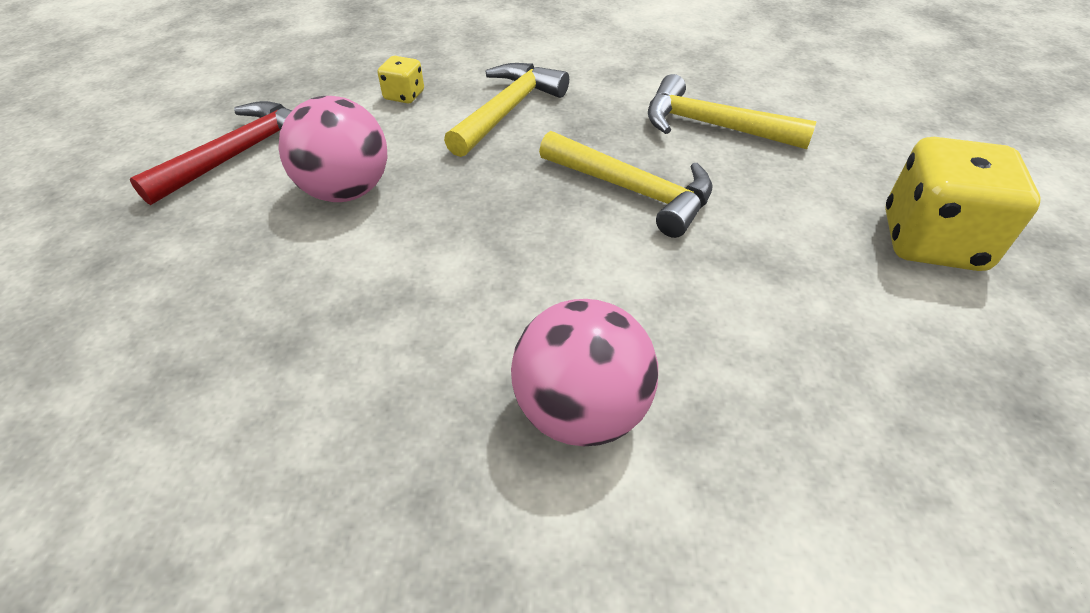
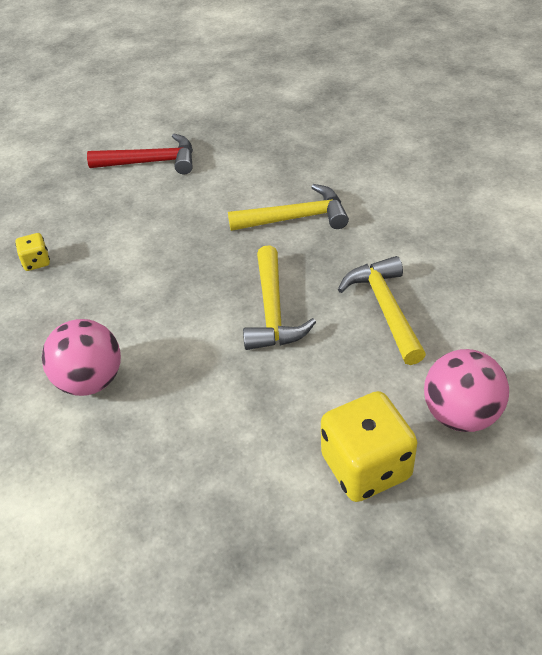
camera: 55 degrees right, 0 degrees up
pink ball [278,96,388,202] -> pink ball moved to [424,349,509,432]
yellow dice [378,56,424,103] -> yellow dice moved to [15,233,50,271]

